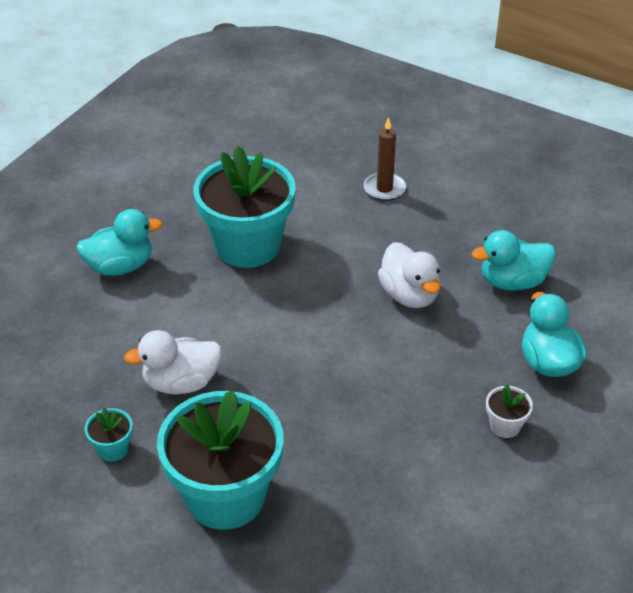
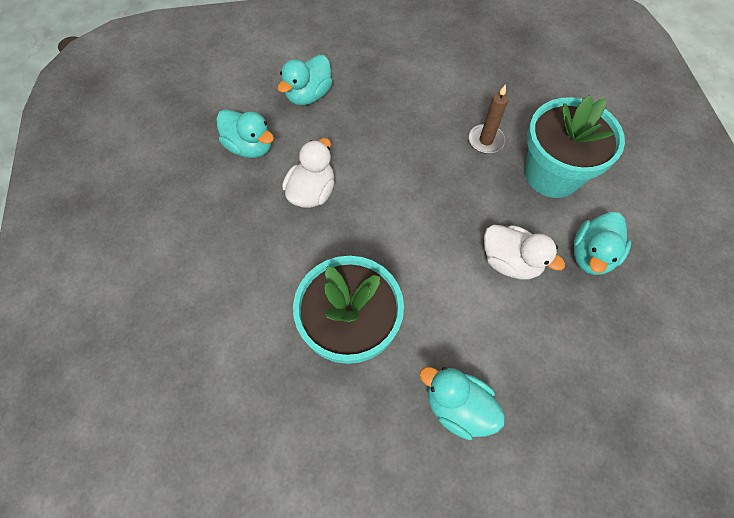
camera: 130 degrees left, 20 degrees up
turquoise flower pot [85,408,133,462] -> turquoise duck [574,212,631,275]
brown candle [364,117,406,201] -> brown candle moved to [469,84,508,154]
white flower pot [486,384,533,438] -> none

